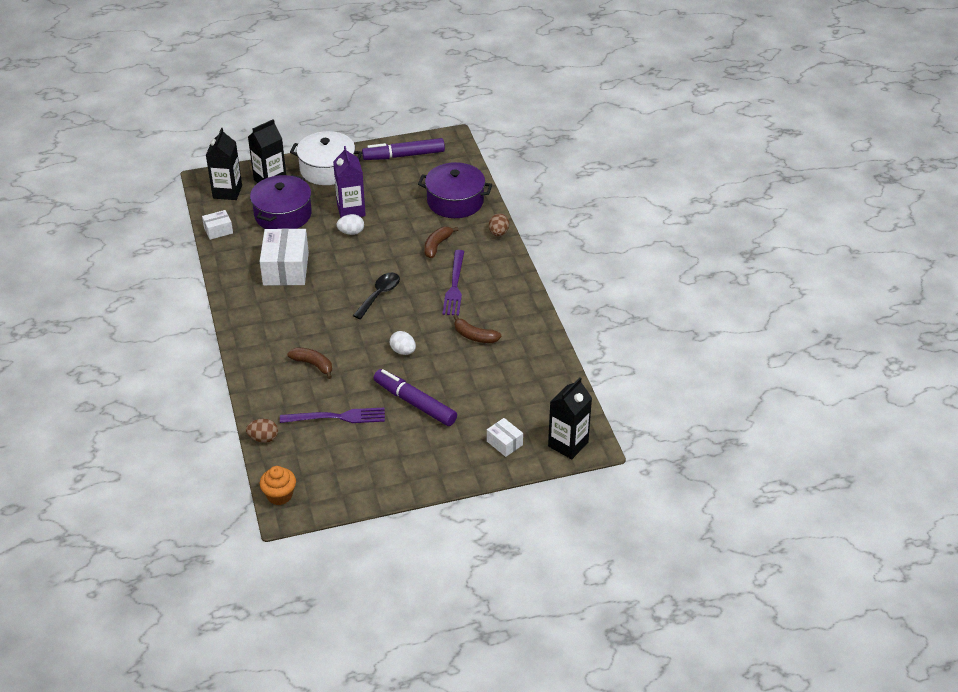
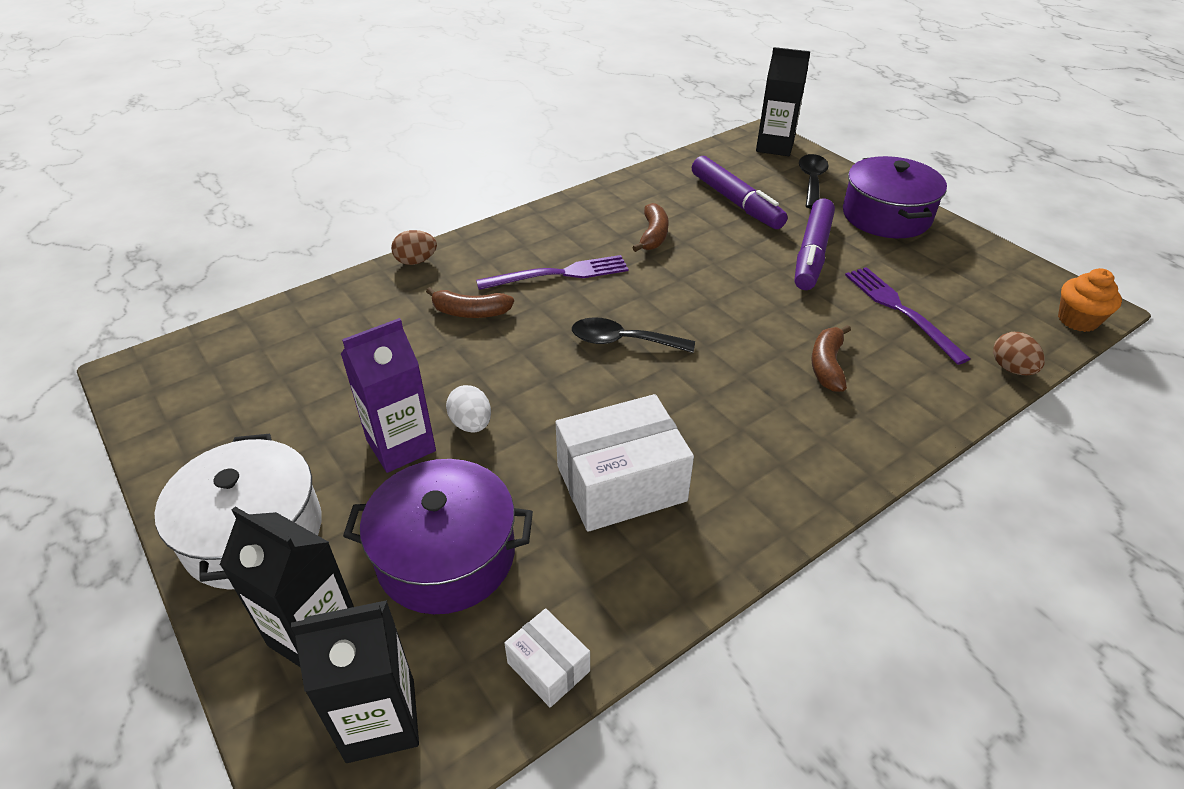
camera: 110 degrees left, 0 degrees up
purple marker [362,138,445,160] -> purple marker moved to [692,156,788,229]
white egg [390,331,416,355] -> none
purple pot [418,162,492,218] -> purple pot moved to [843,156,947,238]
white box [487,418,523,457] -> black spoon [799,154,829,209]

